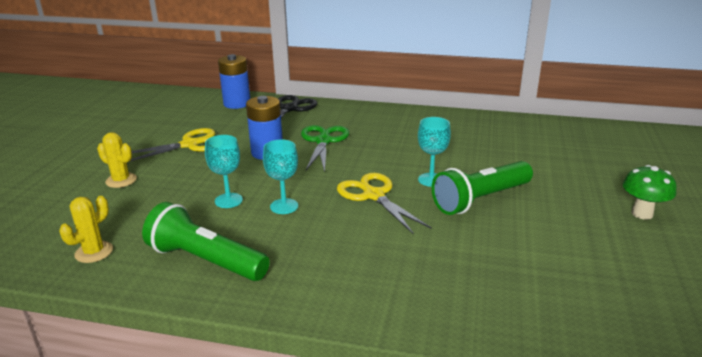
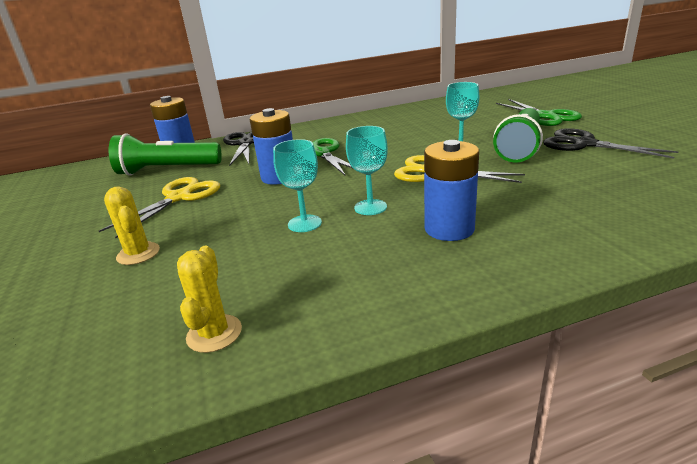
camera: 30 degrees left, 0 degrees up
yellow cactus [97,132,137,188] -> yellow cactus turned 60 degrees clockwise [104,186,160,265]
green flashlight [142,202,270,281] -> green flashlight moved to [109,133,222,176]
green mushroom [623,165,677,220] -> none
none -> blue battery [424,140,479,241]
none -> green scissors [496,99,582,126]
none -> black scissors [543,128,679,159]

